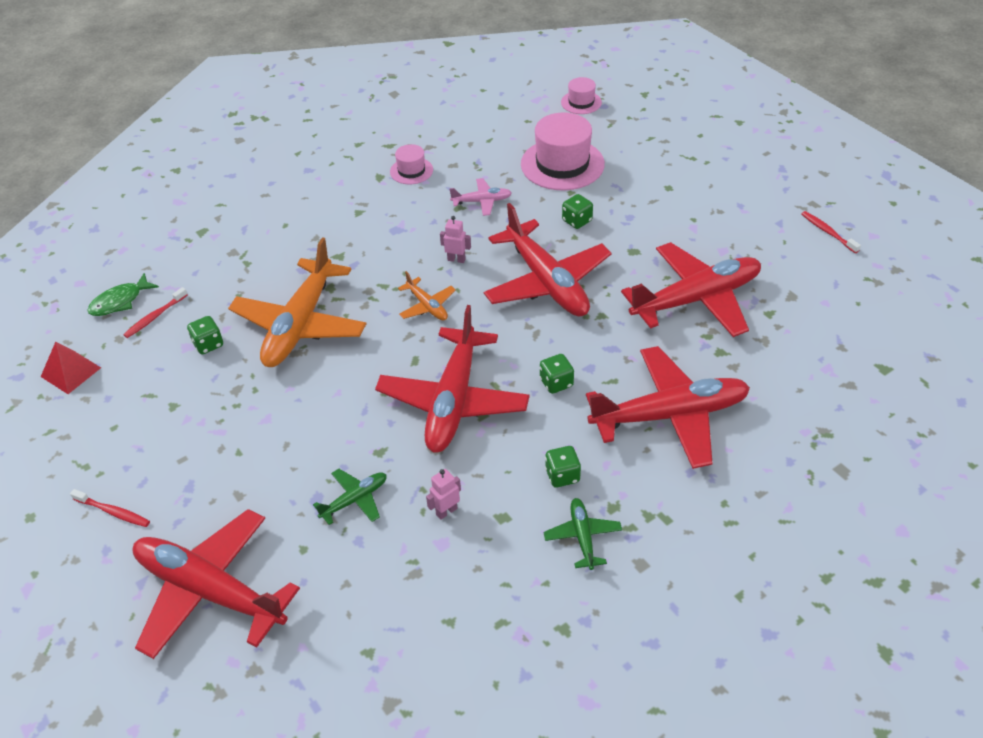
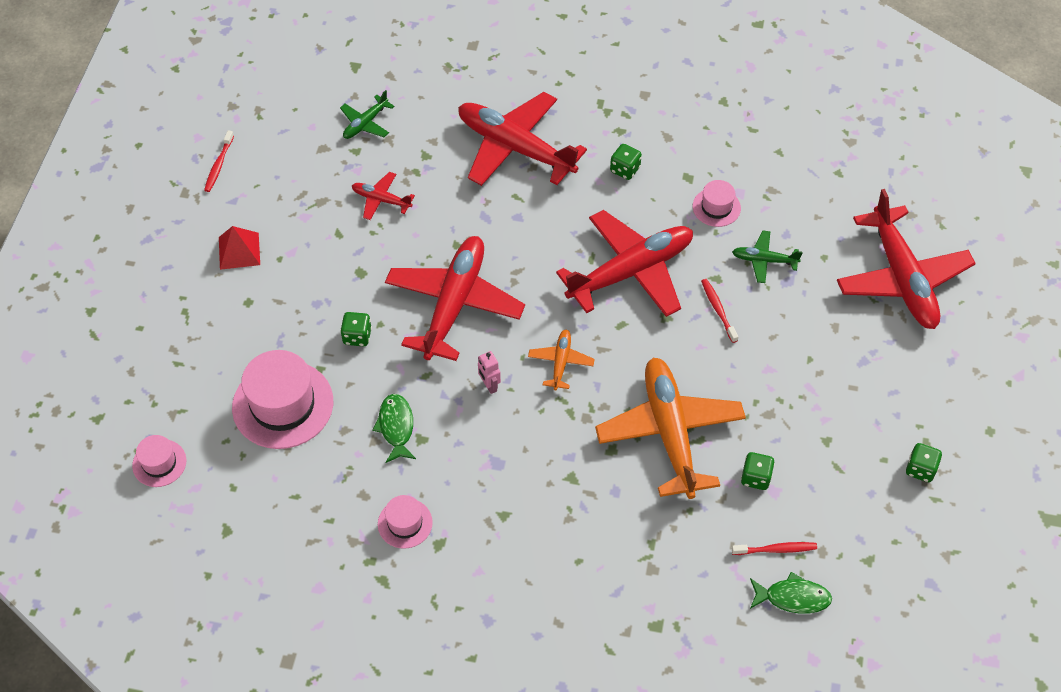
camera: 135 degrees left, 10 degrees up
red pyramid [41,342,101,394] -> red pyramid moved to [219,226,260,270]
red toothbrush [70,489,150,527] -> red toothbrush moved to [701,279,739,343]
orange plane [228,237,366,367] -> orange plane turned 75 degrees counterclockwise [595,358,746,499]
pink robot [426,469,461,520] -> pink hat [693,180,741,227]
pink plane [449,178,512,216] -> green fish [372,394,416,463]
green dice [540,354,574,394] -> green dice moved to [906,443,942,482]
green plane [544,498,622,570] -> green plane moved to [340,90,394,139]
red plane [621,242,761,337] -> red plane [352,172,415,220], size x0.46

